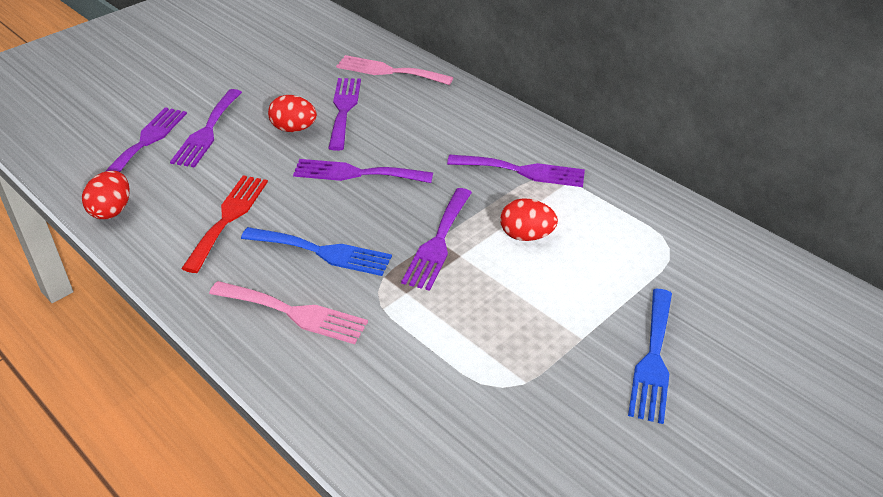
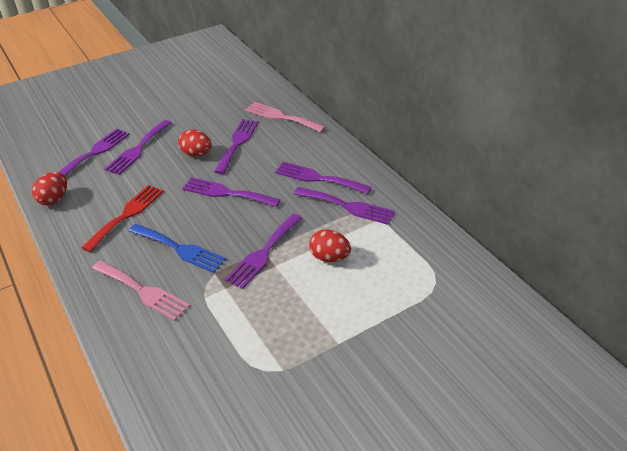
camera: 15 degrees right, 0 degrees up
blue fork [628,289,672,424] -> none
none -> purple fork [275,162,372,194]

